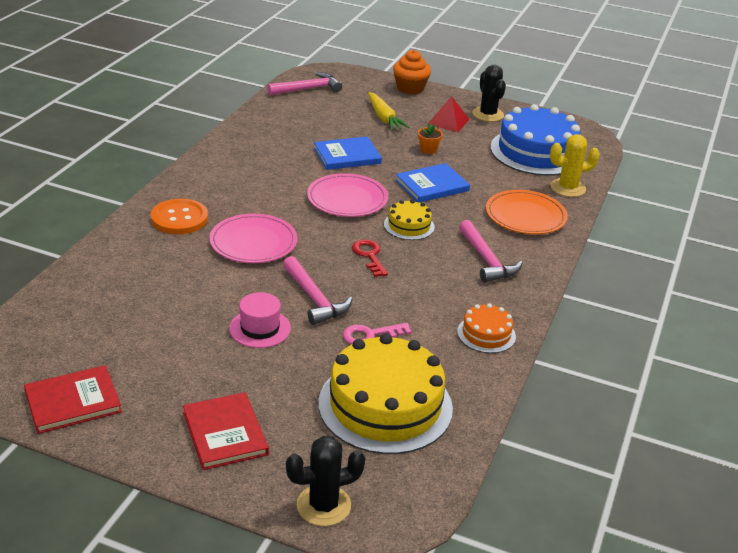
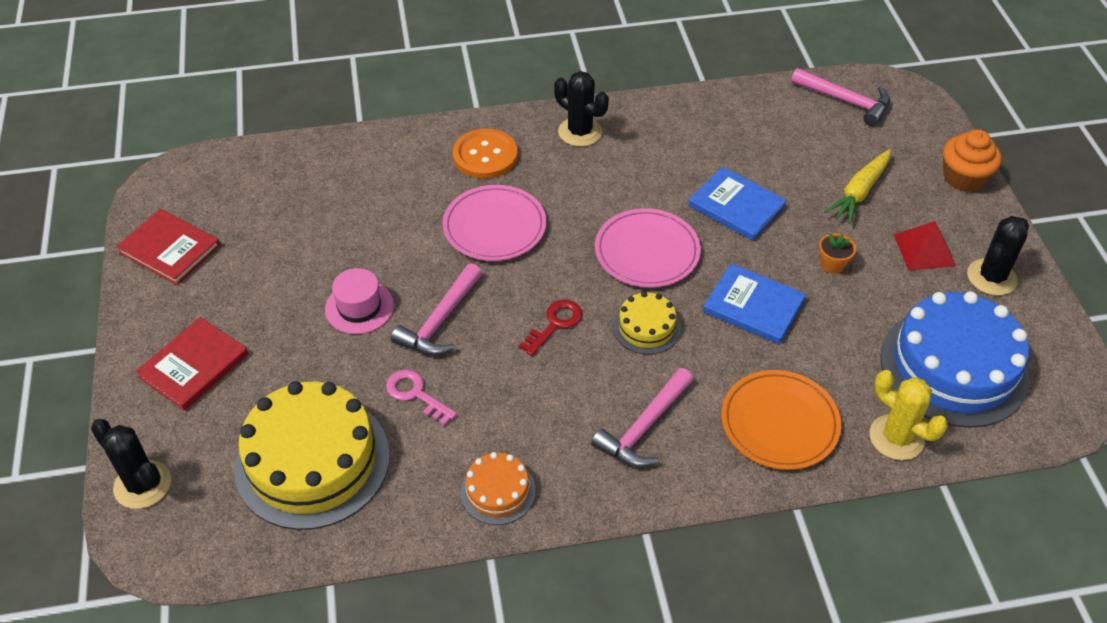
camera: 60 degrees right, 15 degrees up
none -> black cactus [554,71,609,147]

